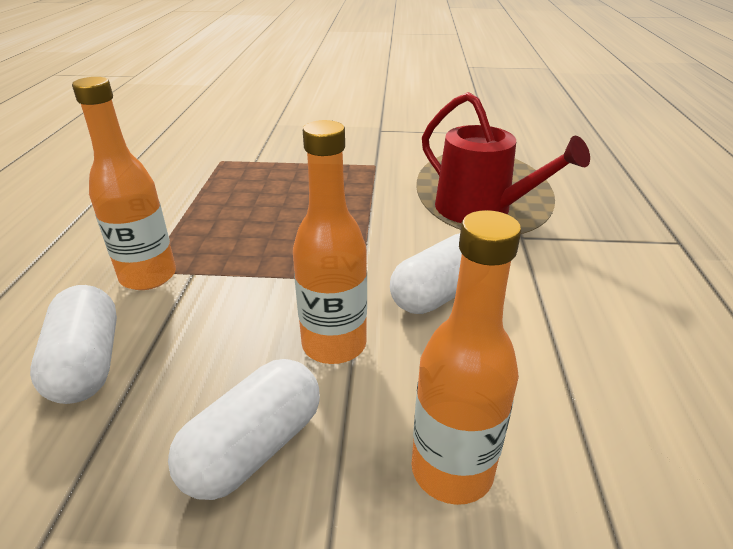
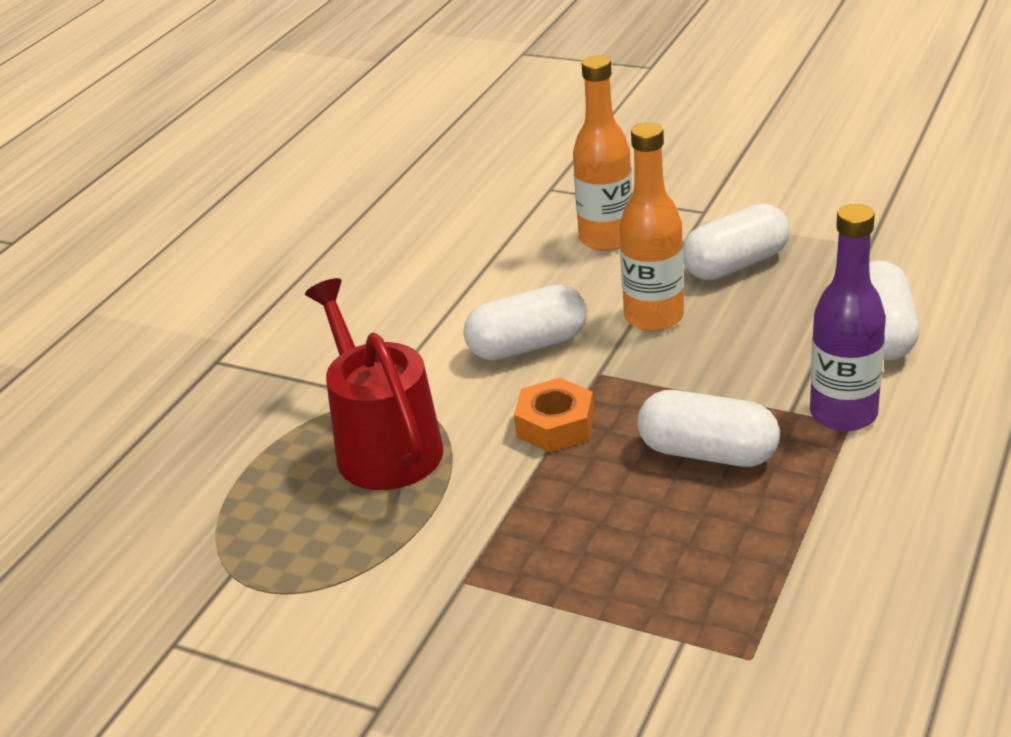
camera: 155 degrees left, 0 degrees up
orange bottle [72,77,176,290] -> purple bottle [810,204,886,431]
none -> orange nut [514,378,594,452]
none -> white capsule [637,390,780,467]

